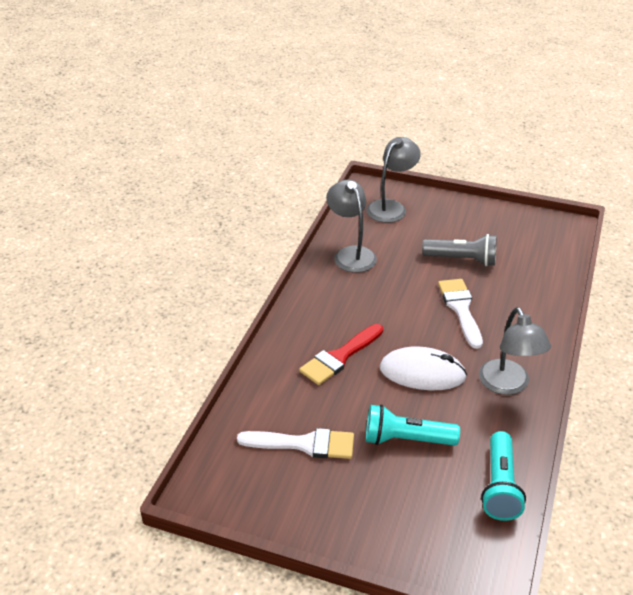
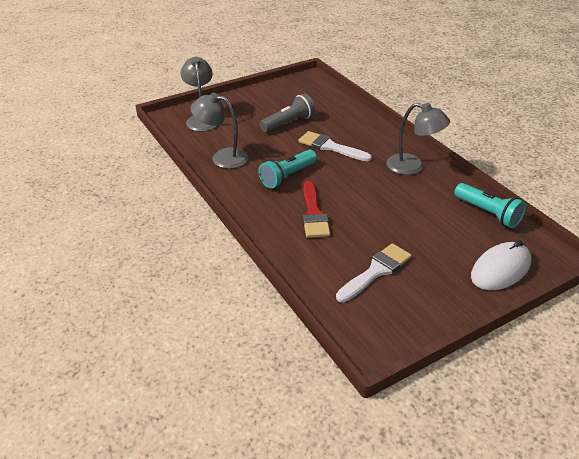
camera: 50 degrees left, 0 degrees up
turquoise flashlight [366,404,460,446] -> turquoise flashlight moved to [259,150,317,189]
white mouse [380,346,467,390] -> white mouse moved to [471,240,531,290]

